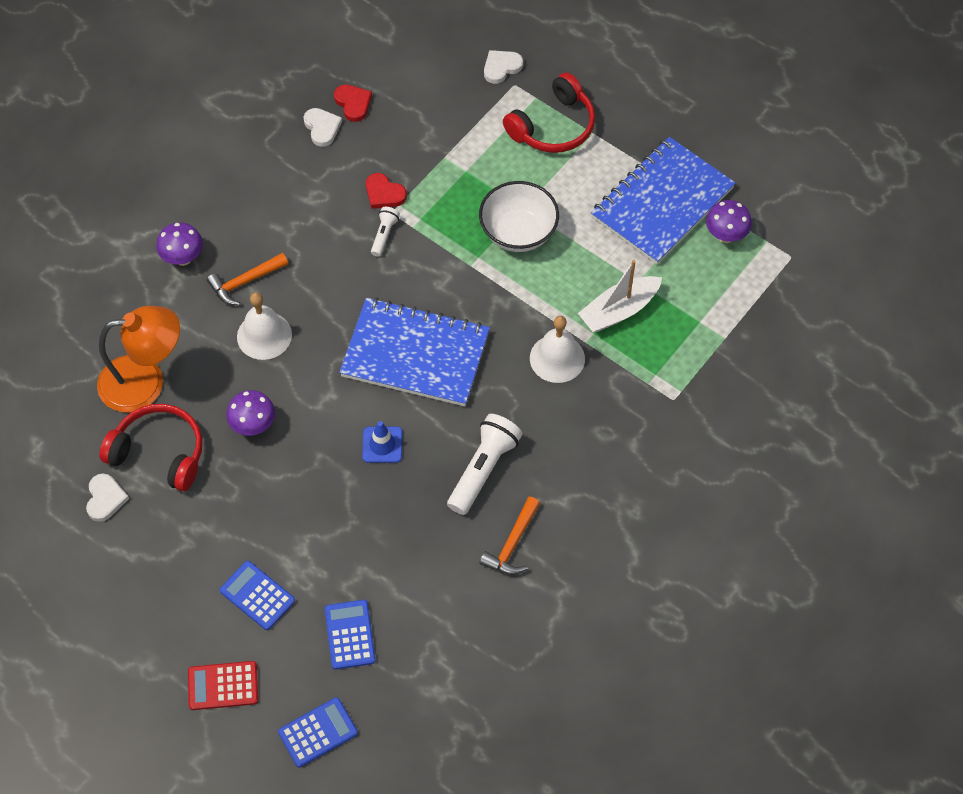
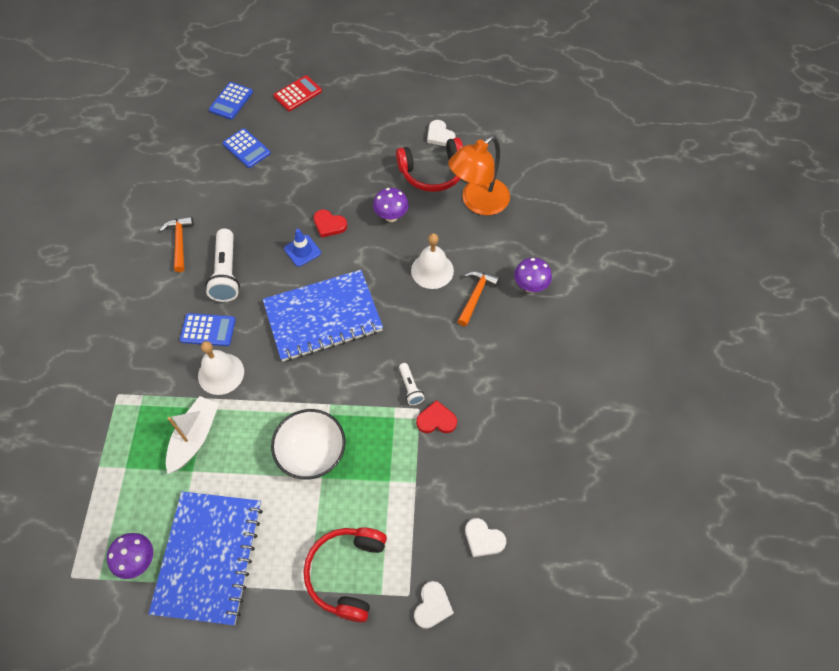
camera: 145 degrees right, 0 degrees up
blue calculator [220,561,295,630] -> blue calculator moved to [180,313,236,346]
white heart [304,108,342,147] -> white heart moved to [465,518,506,557]
red heart [334,84,372,122] -> red heart moved to [313,209,347,238]

